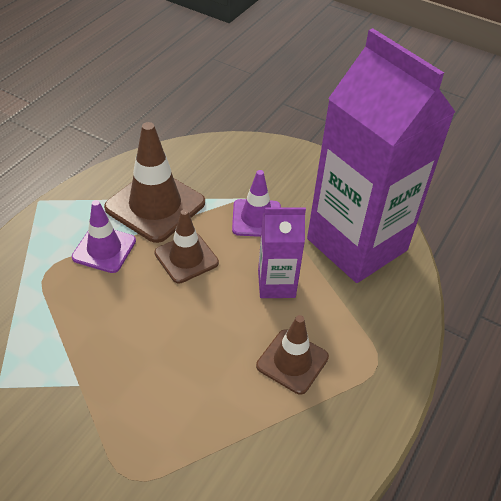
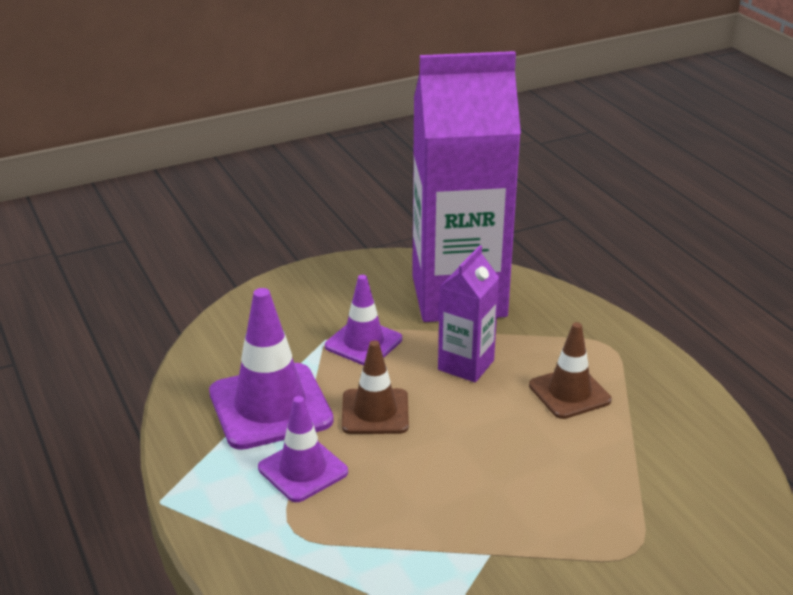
camera: 55 degrees left, 15 degrees down
brown traffic cone [104,122,205,243] -> purple traffic cone [209,288,334,450]

